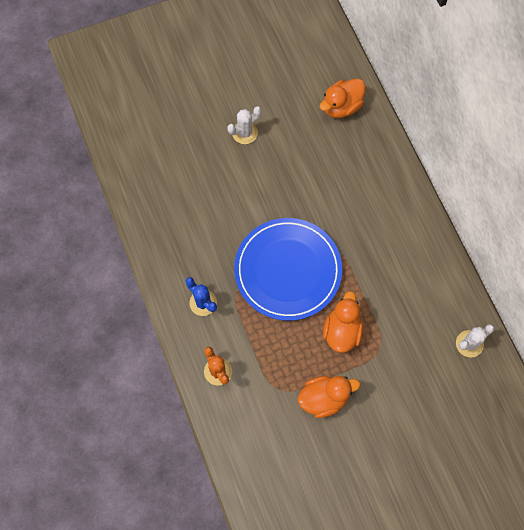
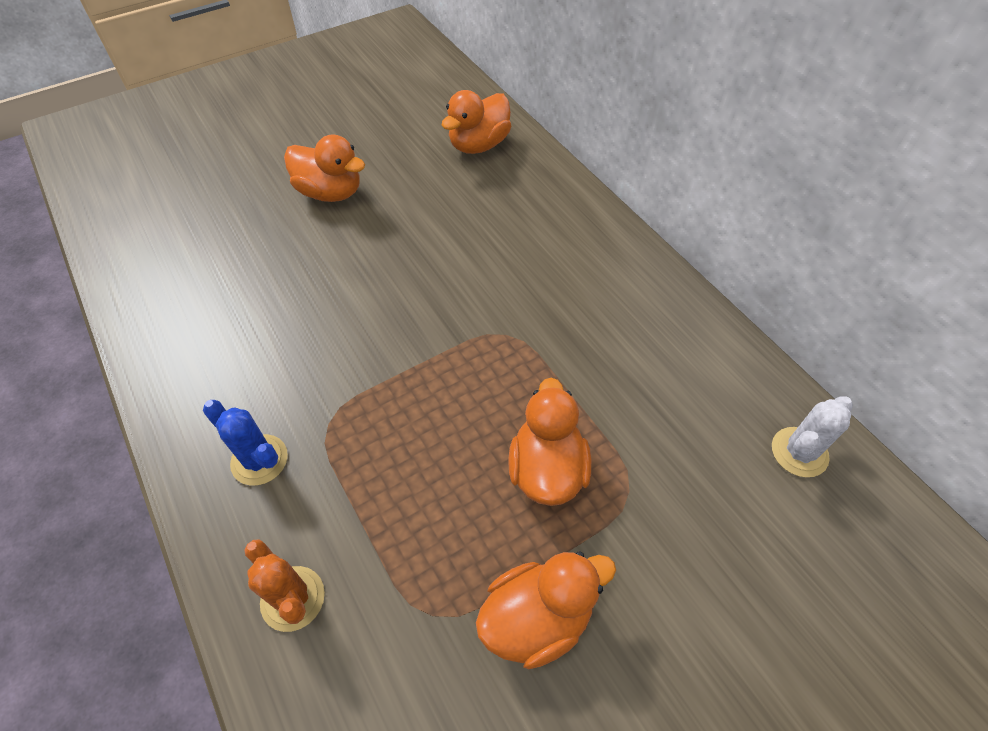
camera: 10 degrees left, 15 degrees down
white cactus [227,106,261,144] -> orange duck [284,135,365,202]
blue plate [234,218,342,321] -> none

